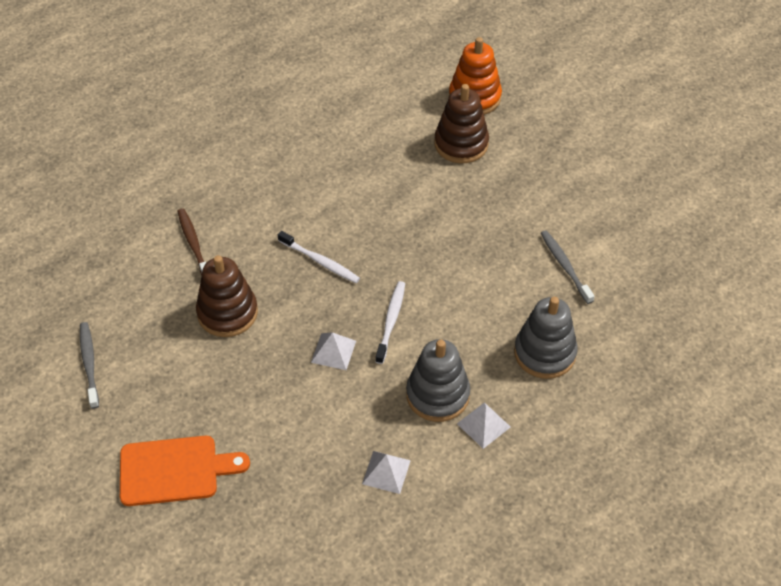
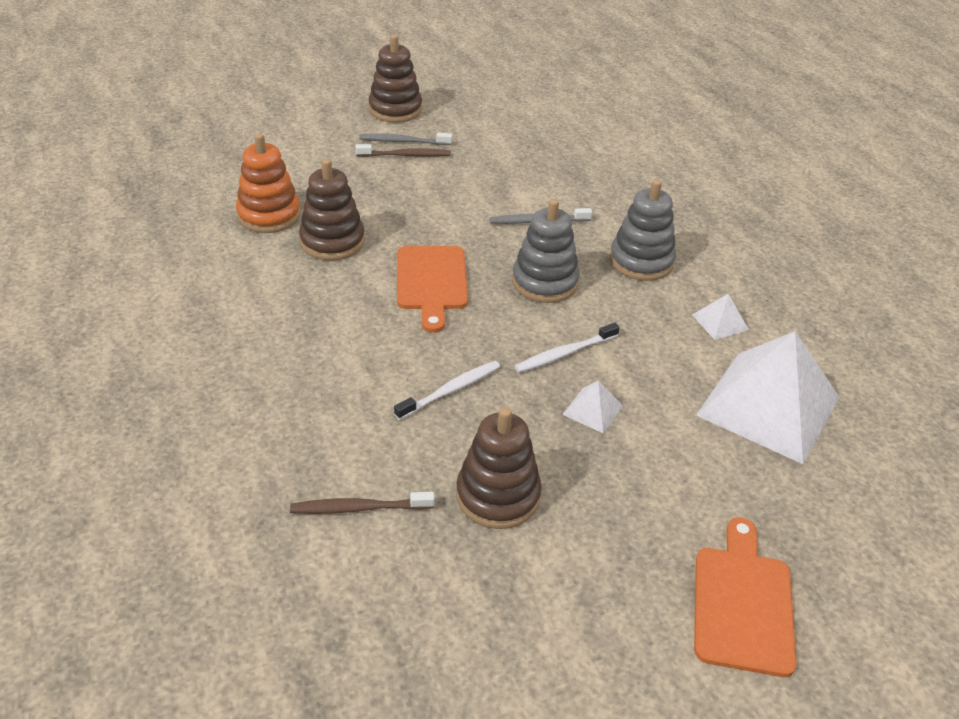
camera: 75 degrees left, 10 degrees down
grey toothbrush [80,322,99,409] -> grey toothbrush moved to [359,133,452,145]
white pyramid [362,451,411,494] -> white pyramid [696,331,840,464], size x2.45
white toothbrush [375,281,405,364] -> white toothbrush turned 60 degrees counterclockwise [514,323,620,373]
grey stacking toy [406,339,470,422] -> grey stacking toy moved to [512,199,580,303]
none -> brown toothbrush [356,144,451,157]
none -> brown stacking toy [369,35,422,123]
none -> orange cutting board [397,246,468,333]

